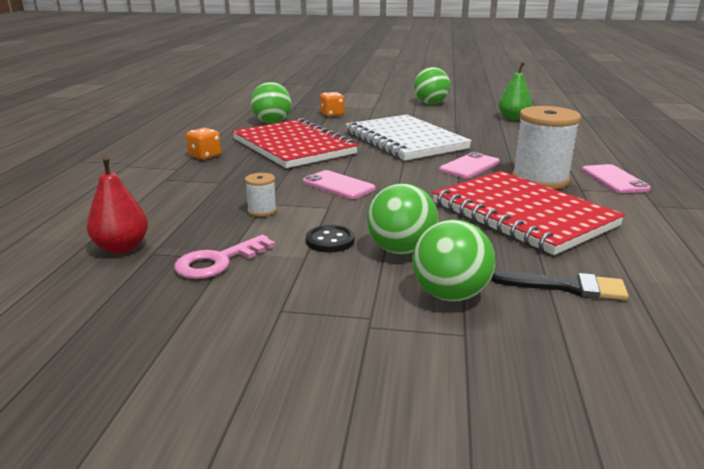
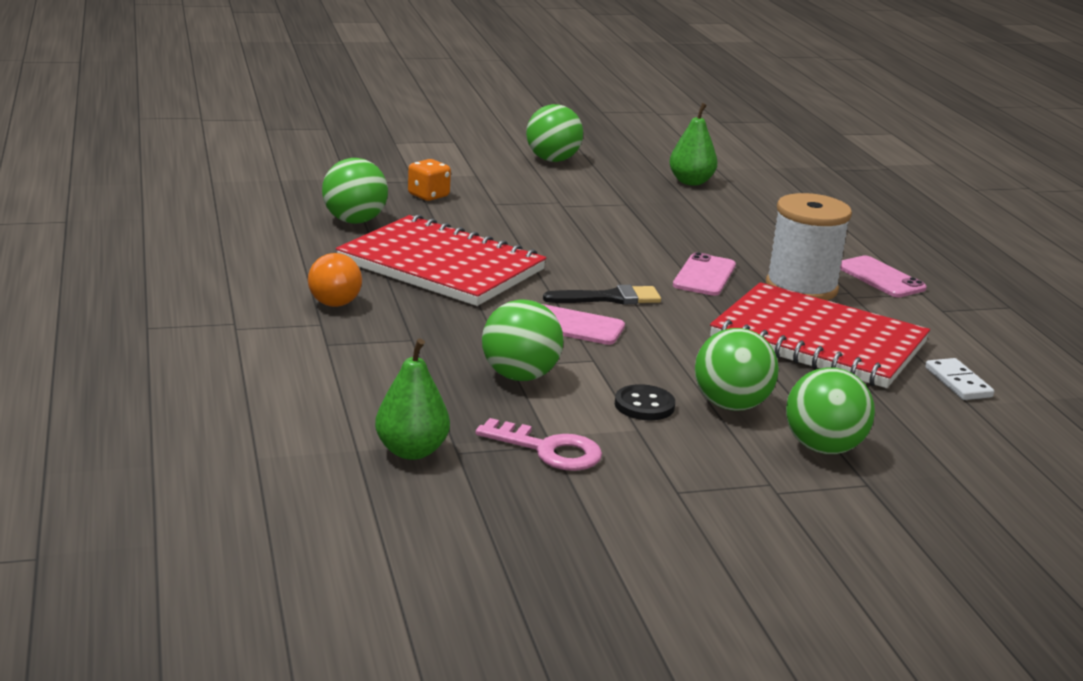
camera: 25 degrees left, 0 degrees up
red pear [87,156,148,254] -> green pear [375,339,450,460]
pink key [174,235,275,279] -> pink key turned 90 degrees counterclockwise [476,418,602,471]
orange dice [186,128,221,160] -> orange light bulb [308,253,362,307]
white spool [245,173,277,217] -> green ball [482,299,563,381]
white notebook [346,115,472,161] -> none
black brush [492,271,629,300] -> black brush moved to [543,285,661,305]
none -> white domino [925,358,994,400]

